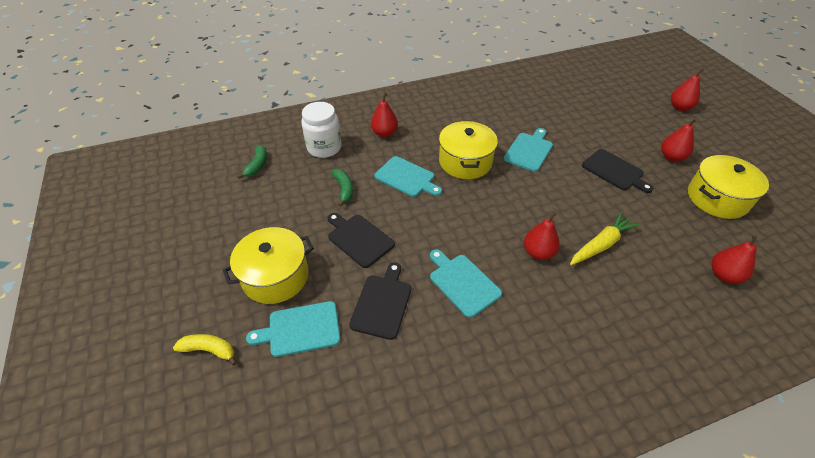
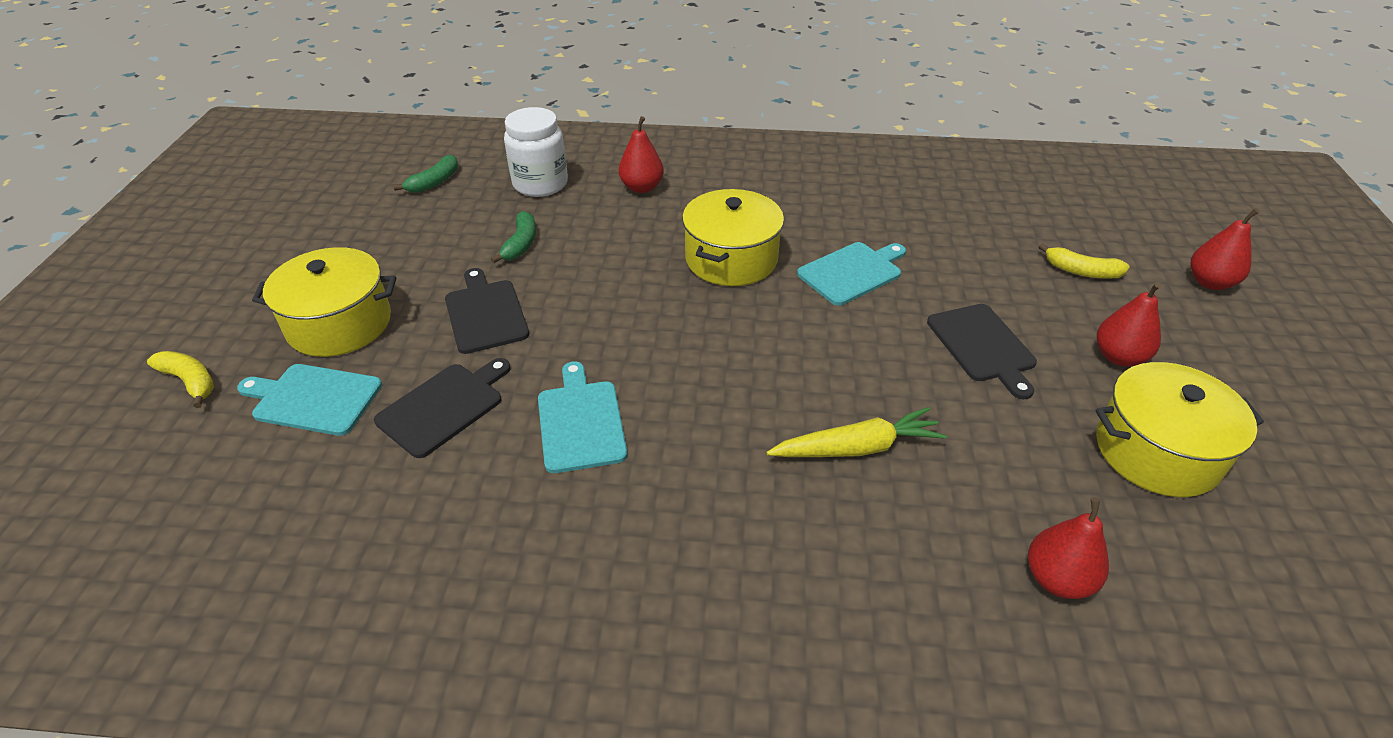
camera: 25 degrees right, 5 degrees down
turquoise cutting board [374,156,442,197] -> none
red pear [524,212,560,260] -> none
none -> yellow banana [1039,243,1130,279]

